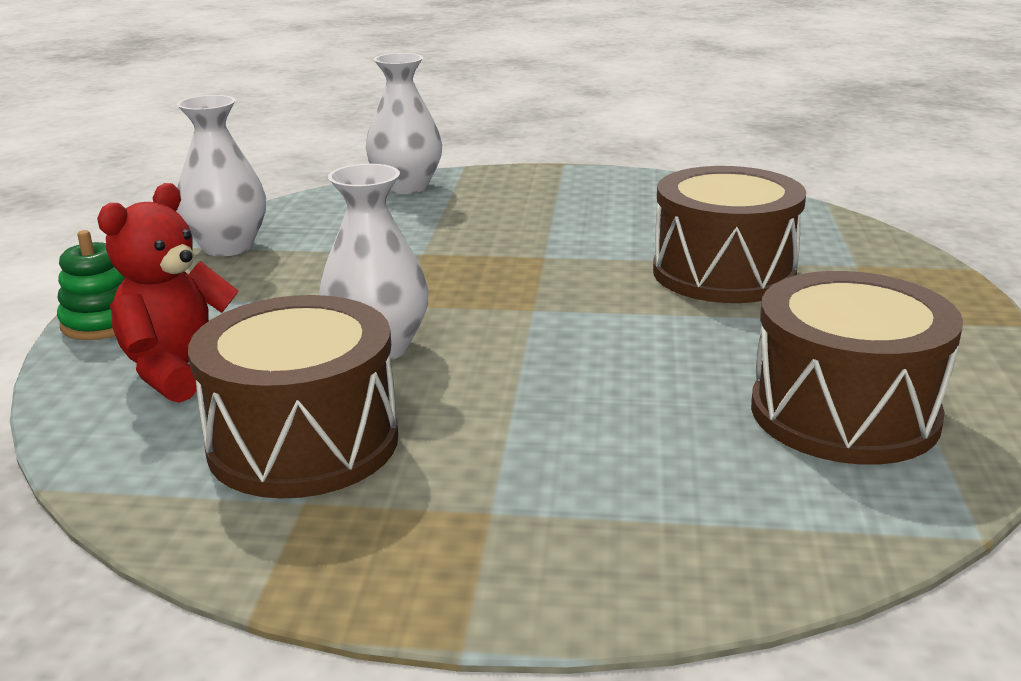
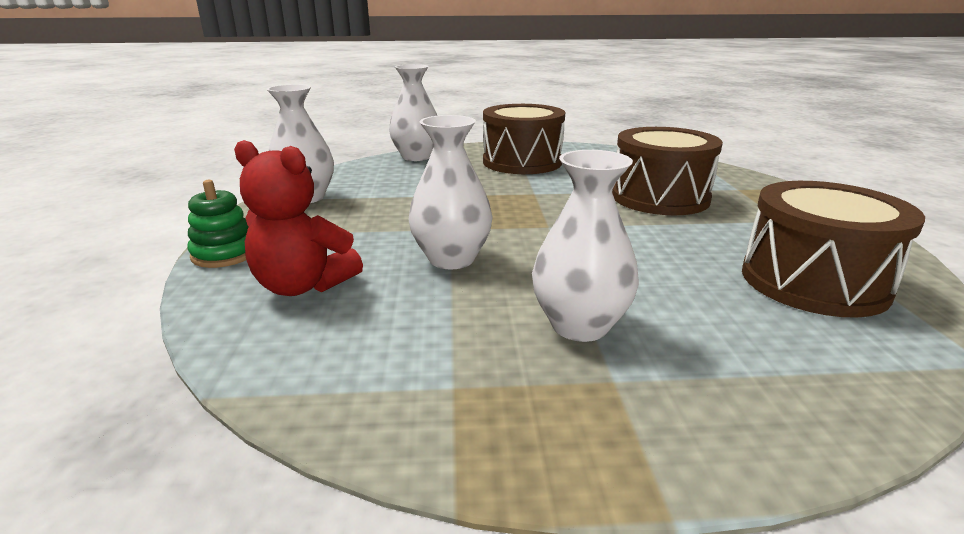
camera: 10 degrees left, 0 degrees up
red teddy bear [97,183,239,403] -> red teddy bear turned 90 degrees counterclockwise [234,140,363,296]
brown drum [188,295,398,499] -> brown drum moved to [483,104,565,174]
none -> white vase [532,150,639,342]

